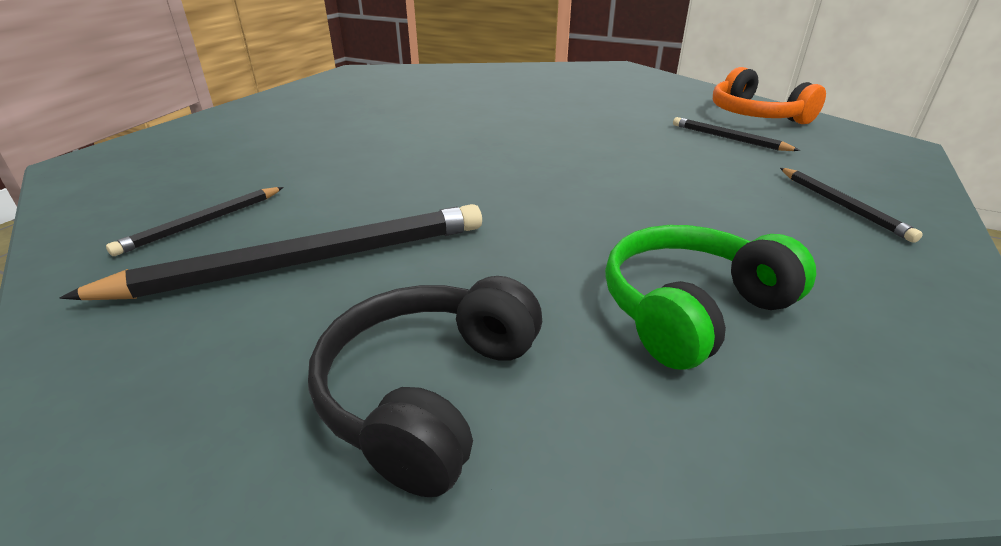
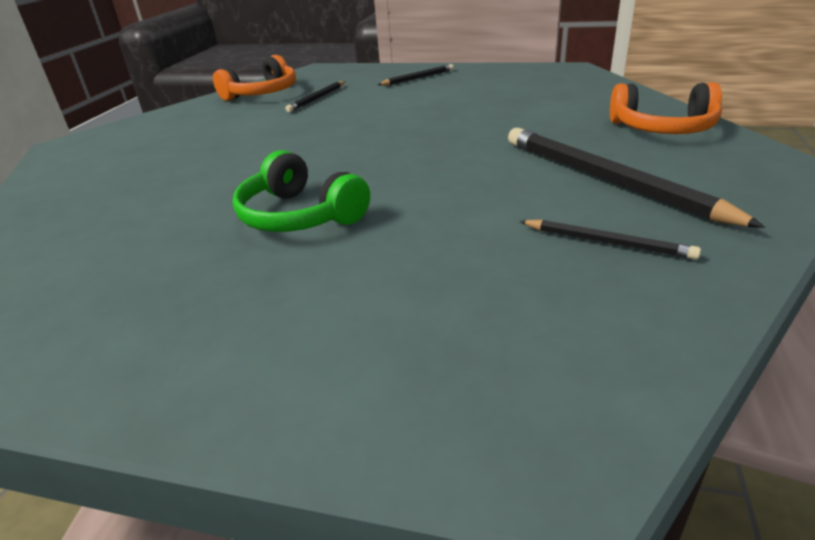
camera: 100 degrees left, 0 degrees up
black headphones [308,276,542,497] -> orange headphones [610,82,722,134]
green headphones [605,225,816,370] -> green headphones moved to [233,150,370,232]

